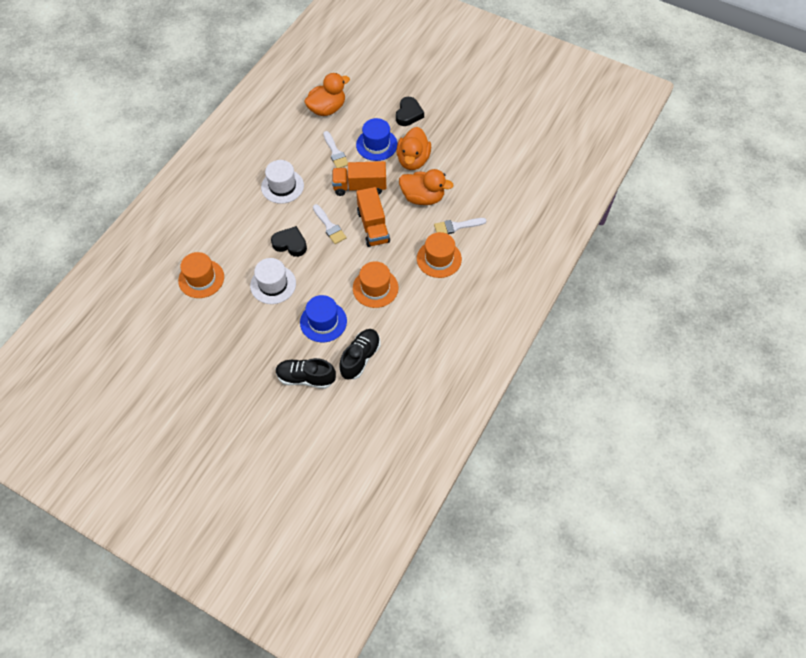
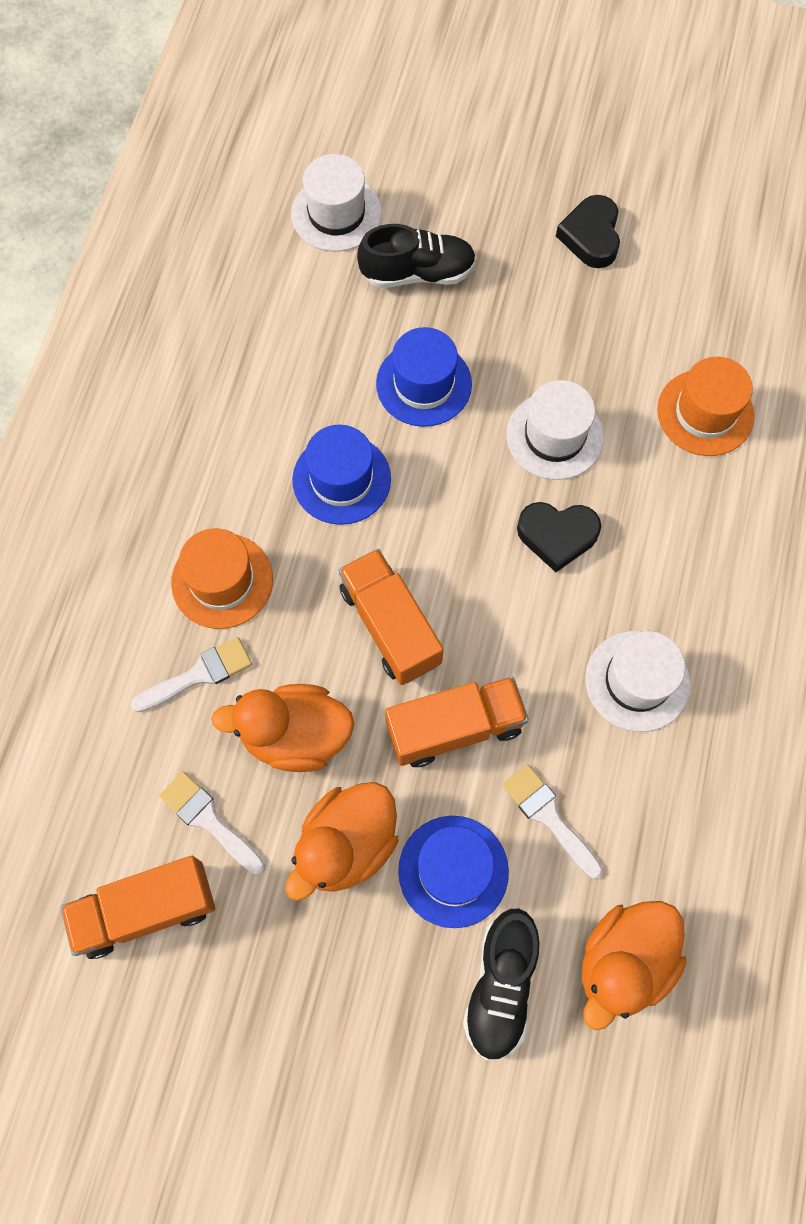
camera: 165 degrees right, 10 degrees up
white brush [313,204,347,244] -> white brush moved to [159,771,265,875]
black shoe [339,329,380,380] -> black shoe moved to [463,909,540,1060]
orange hat [353,261,398,308] -> blue hat [292,425,391,525]
black heart [396,97,424,126] -> black heart moved to [556,195,620,268]
orange duck [396,127,431,170] -> orange duck turned 135 degrees counterclockwise [285,782,398,901]
none -> orange truck [60,856,215,959]
none -> white hat [291,154,382,252]

